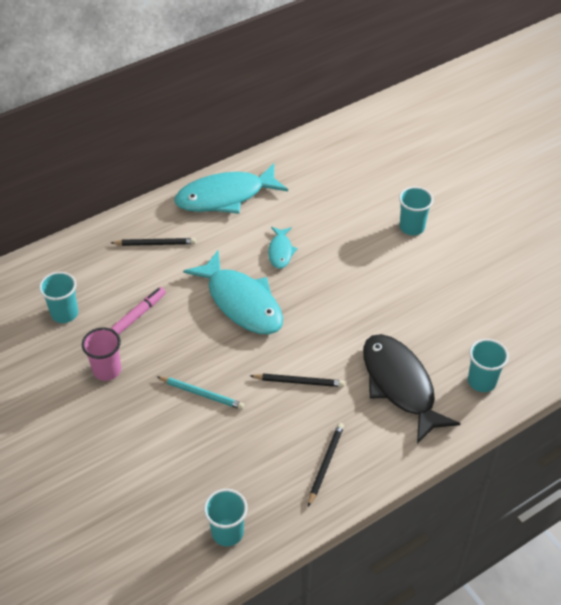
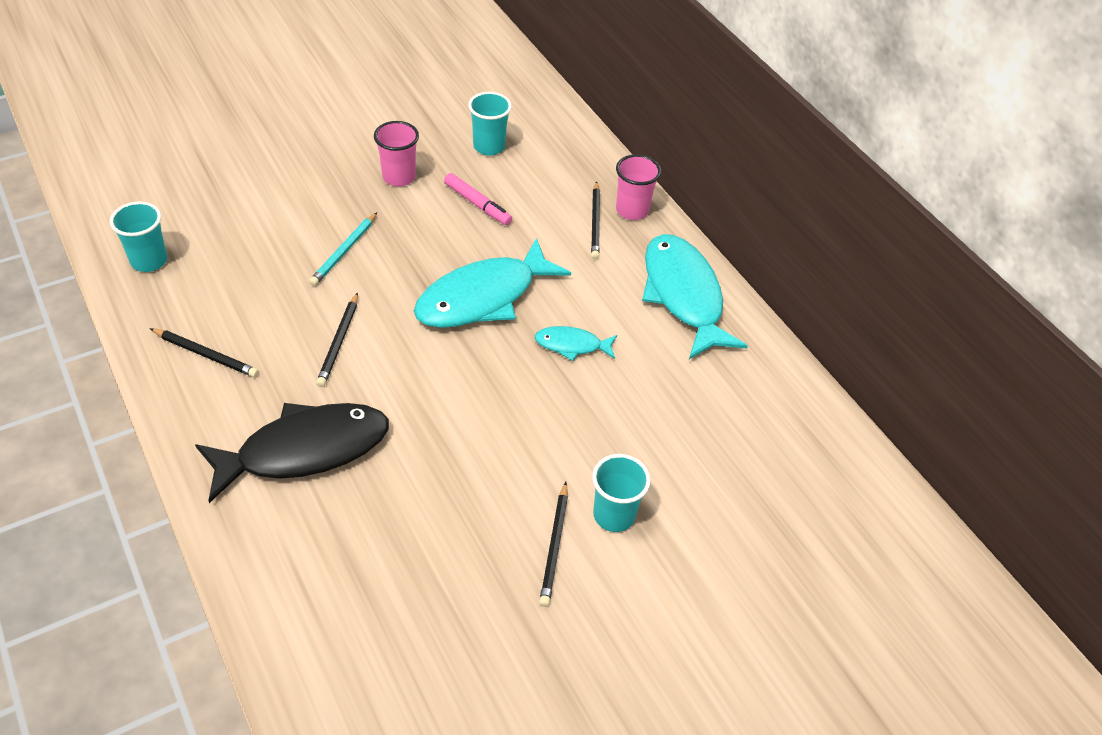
camera: 90 degrees right, 0 degrees up
turquoise cup [468,339,509,392] -> none
none -> black pencil [539,482,568,607]
none -> pink cup [616,154,661,220]

